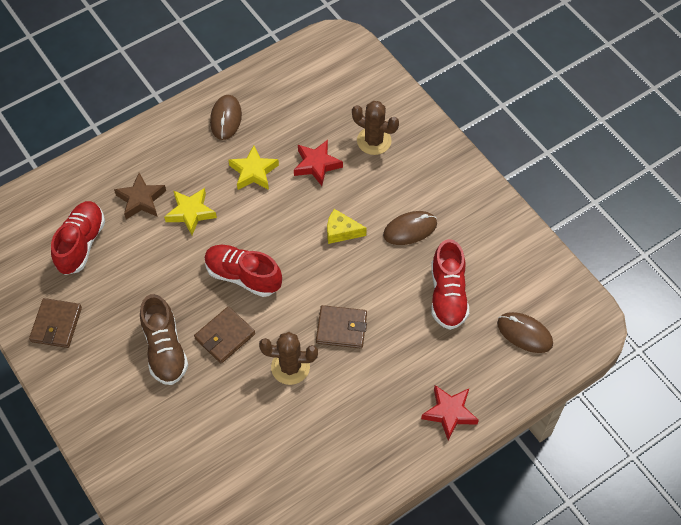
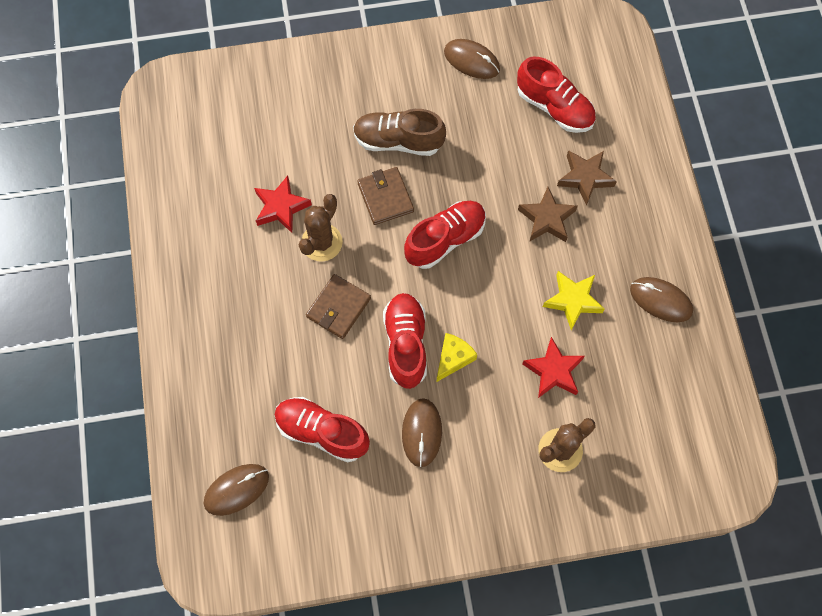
camera: 115 degrees right, 10 degrees up
brown wallet [29,298,82,348] -> brown mouse [444,39,500,79]
yellow star [164,188,217,235] -> brown star [518,187,578,242]
red star [421,385,479,441] -> red star moved to [254,176,312,233]
none -> red shoe [383,293,427,389]

